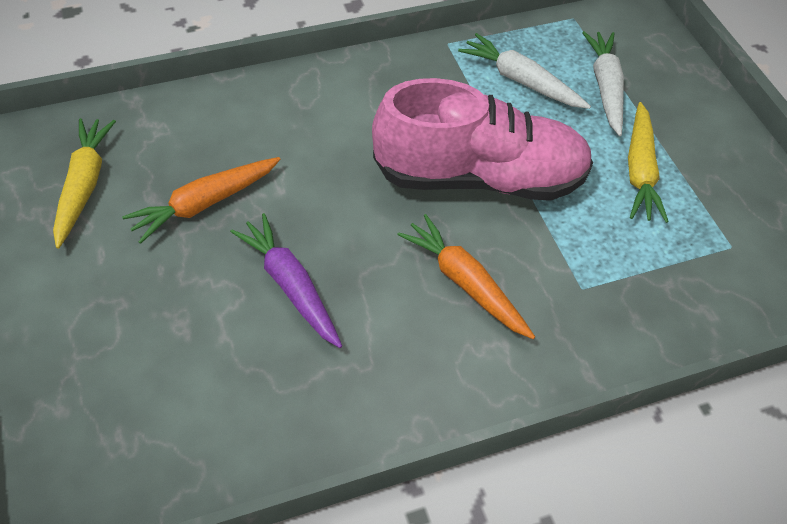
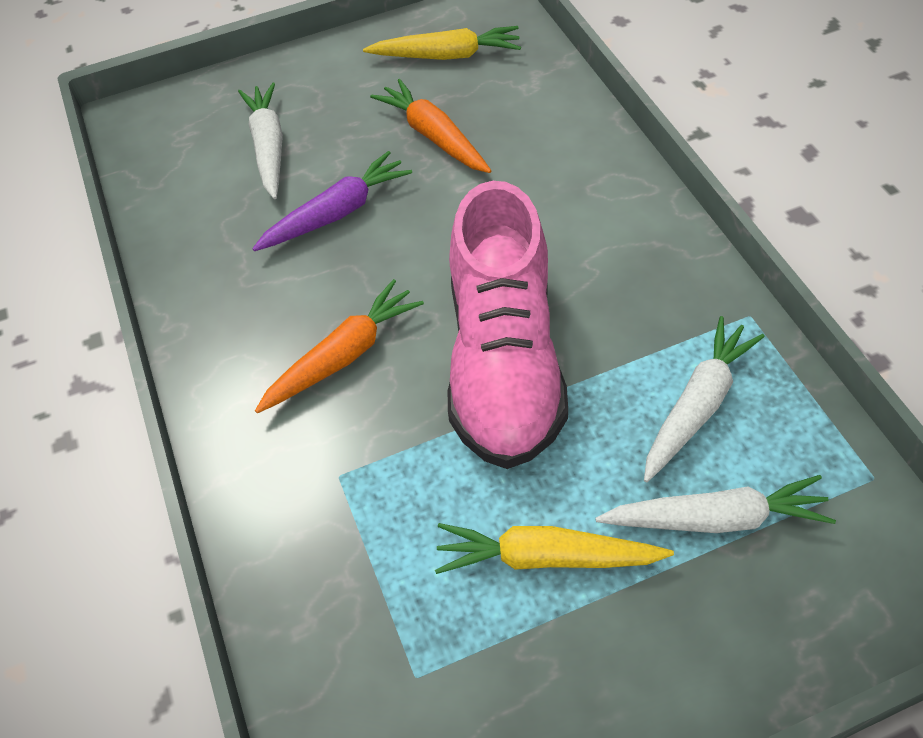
camera: 95 degrees right, 0 degrees up
none -> white carrot [238,83,283,199]

